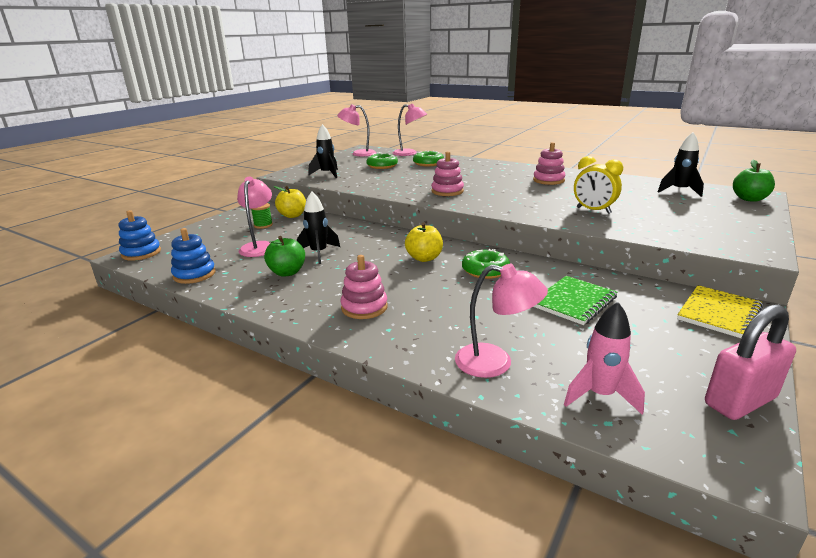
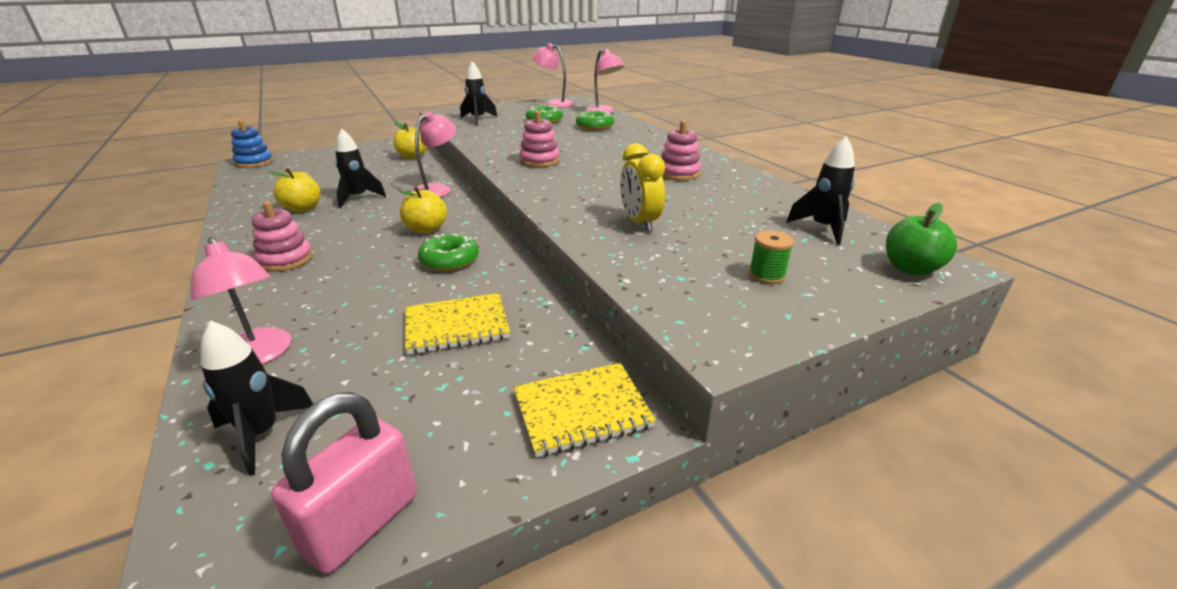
camera: 30 degrees right, 5 degrees up
blue stacking toy [171,228,216,284] -> none
pink lamp [237,176,272,257] -> pink lamp moved to [411,111,456,197]
green spool [251,203,273,229] -> green spool moved to [749,231,794,284]
green apple [264,236,305,277] -> yellow apple [269,168,321,212]
green notebook [533,276,617,325] -> yellow notebook [405,293,510,355]
pink rocket [564,302,645,415] -> black rocket [200,320,313,476]
pink padlock [705,305,796,420] -> pink padlock turned 60 degrees counterclockwise [271,392,417,574]

